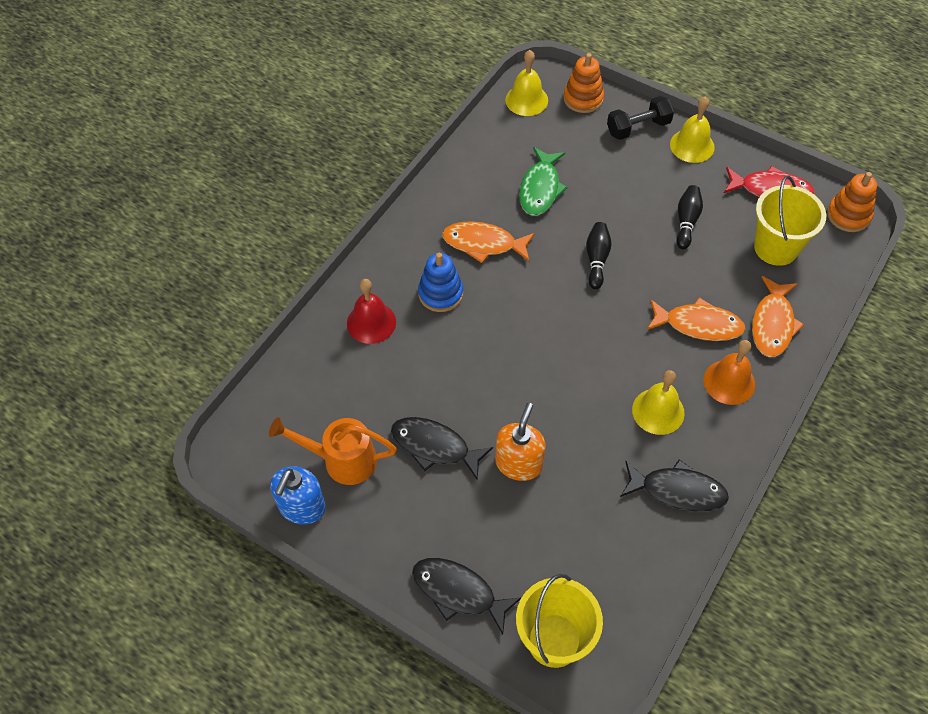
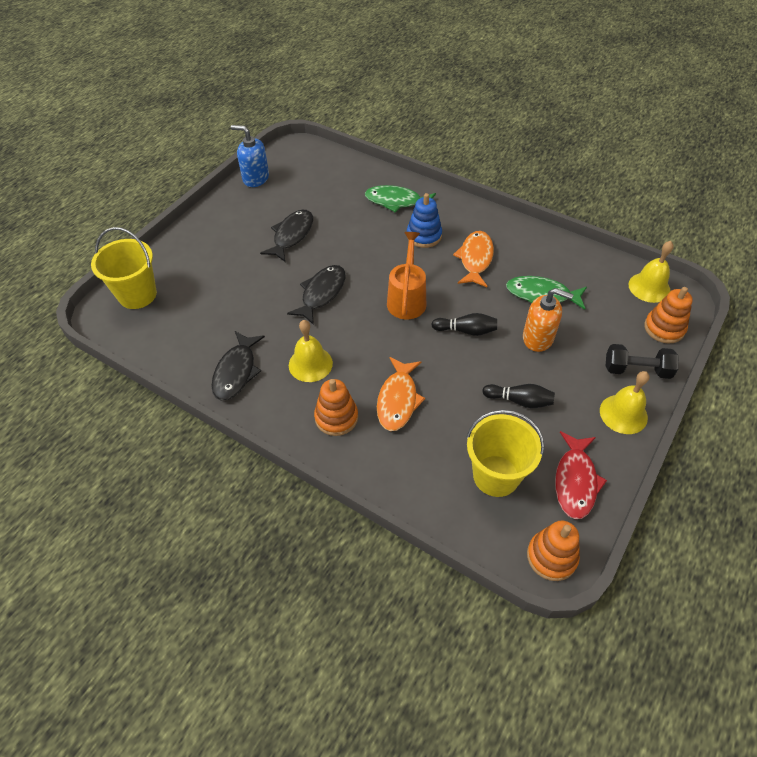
camera: 90 degrees right, 5 degrees down
orange watering can [269,417,397,485] -> orange watering can moved to [387,232,426,319]
red bell [347,279,396,344] -> green fish [365,185,436,212]
black fish [412,558,522,635] -> black fish moved to [287,265,346,325]
orange soap dispenser [495,403,546,481] -> orange soap dispenser moved to [523,288,573,352]
black dumbbell [607,96,674,140] -> black dumbbell turned 60 degrees counterclockwise [606,344,679,379]
orange bell [704,340,755,405] -> orange stacking toy [314,379,358,436]
orange fish [752,276,804,357] -> none

